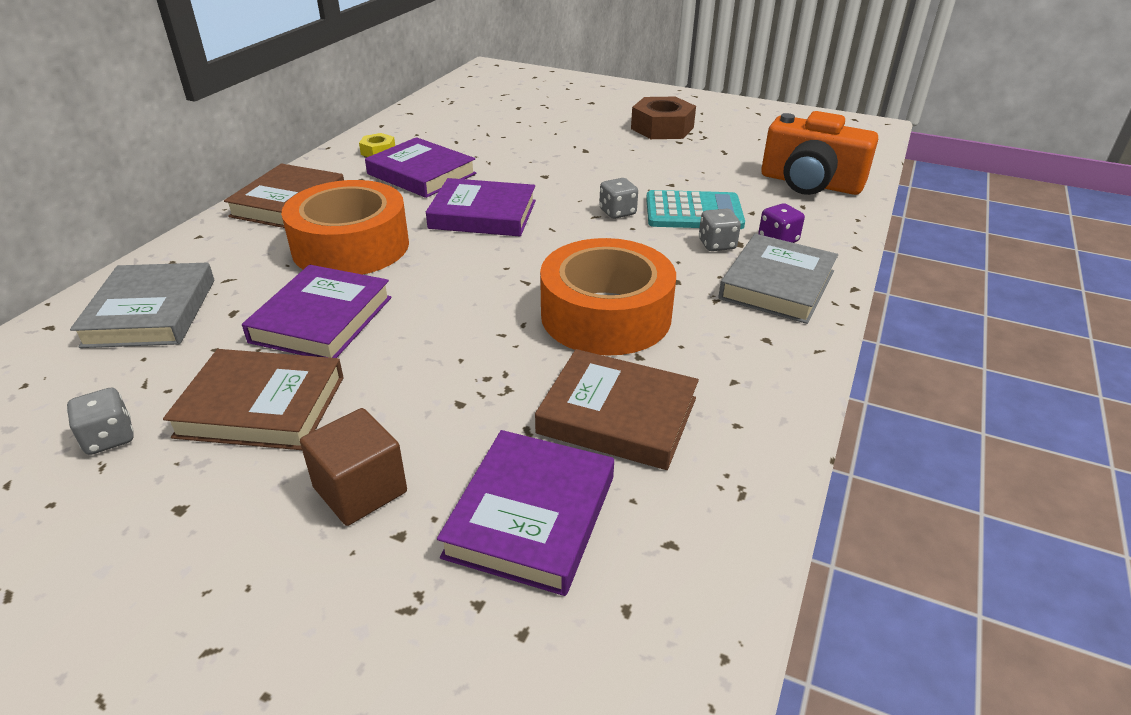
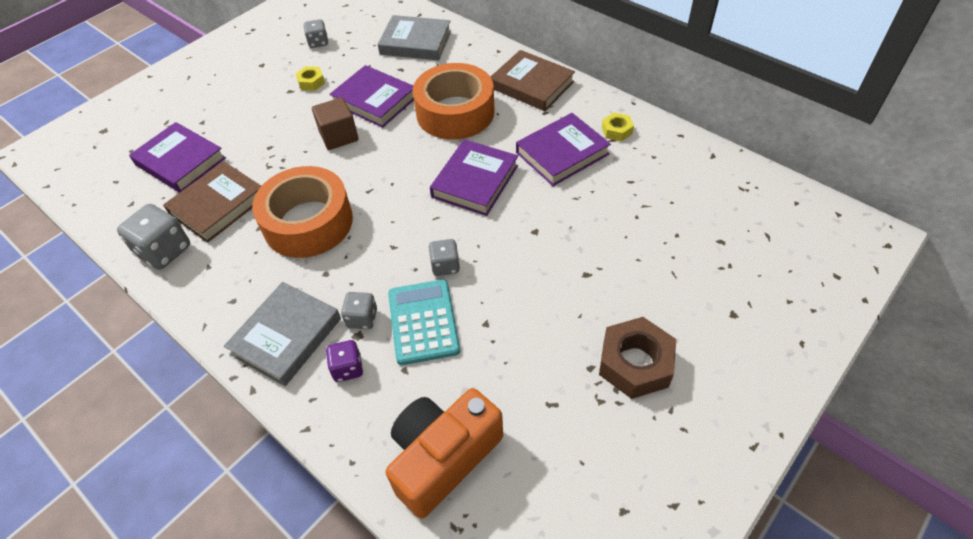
camera: 110 degrees right, 15 degrees up
brown book [163,349,344,450] -> yellow nut [295,66,325,91]
brown cube [300,408,407,526] -> brown cube moved to [312,97,359,150]
turquoise calculator [646,190,745,229] -> turquoise calculator turned 150 degrees clockwise [388,279,460,365]
grey book [718,234,838,324] -> grey book turned 75 degrees clockwise [224,282,341,386]
none -> grey dice [117,204,190,270]

